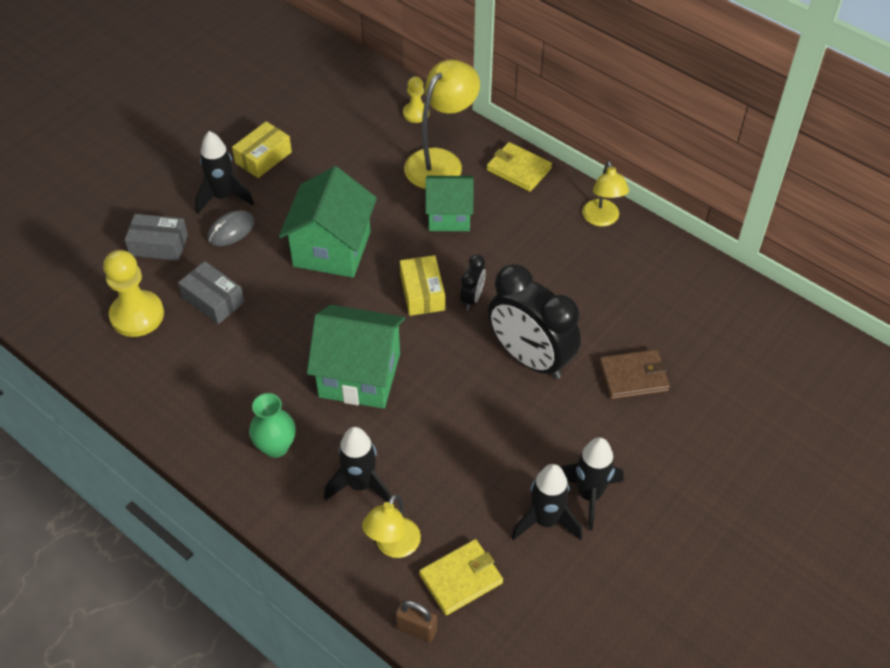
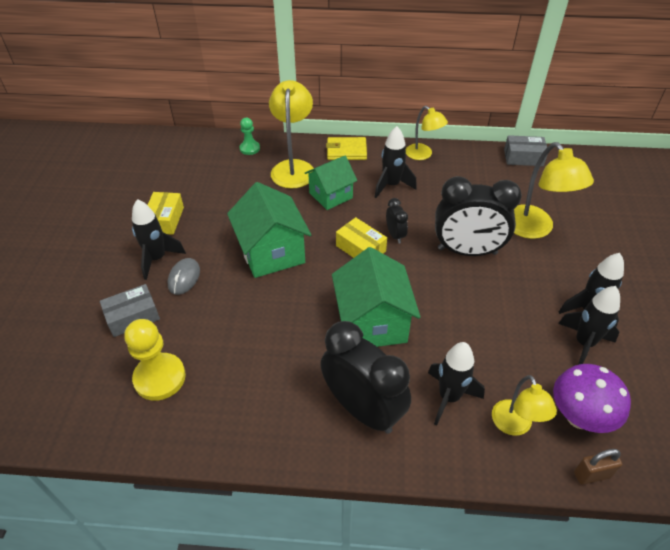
camera: 35 degrees left, 5 degrees down
grey box [178,261,244,324] -> grey box moved to [504,135,547,166]
green vase [249,393,296,458] -> black clock [320,321,411,434]
green house [307,305,405,409] -> green house turned 75 degrees counterclockwise [332,247,421,347]
yellow pawn [403,76,429,123] -> green pawn [240,118,260,155]
yellow wallet [419,539,503,615] -> purple mushroom [553,364,631,433]
brown wallet [599,349,670,400] -> yellow lamp [514,142,594,239]
none -> black rocket [375,126,417,198]

